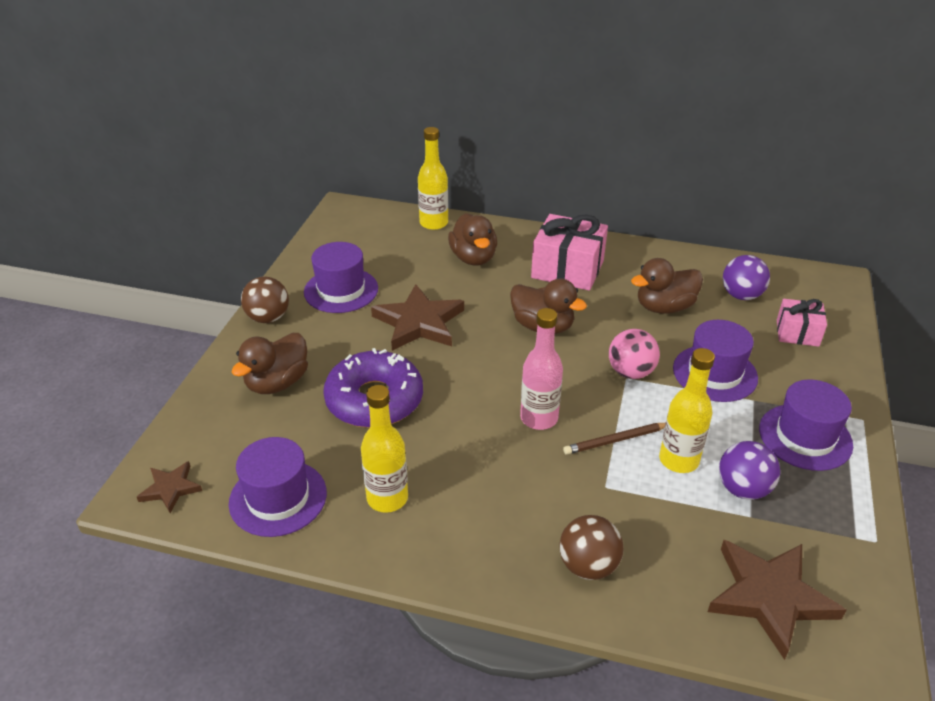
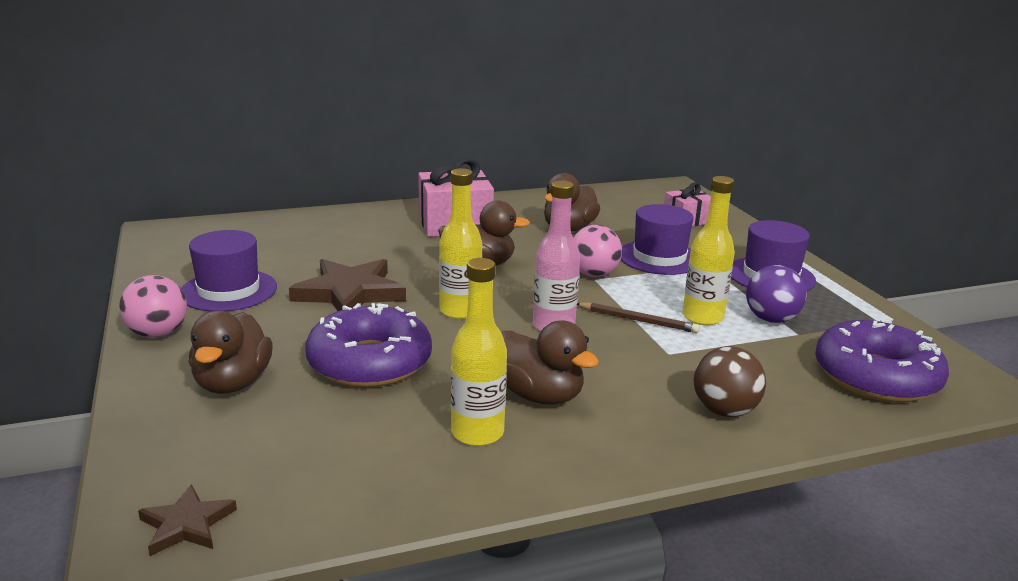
camera: 35 degrees left, 15 degrees down
purple hat [229,437,327,537] -> none
brown ball [241,277,289,323] -> pink ball [119,275,187,338]
yellow bottle [418,127,448,230] -> yellow bottle moved to [439,168,483,319]
brown duck [448,213,497,266] -> brown duck moved to [502,321,599,405]
brown pencil [563,423,666,455] -> brown pencil turned 105 degrees counterclockwise [577,303,700,333]
brown star [708,540,846,660] -> purple donut [815,320,949,402]
purple ball [723,255,770,300] -> none

